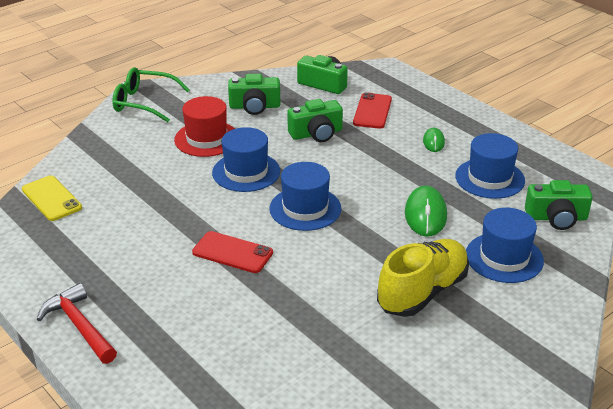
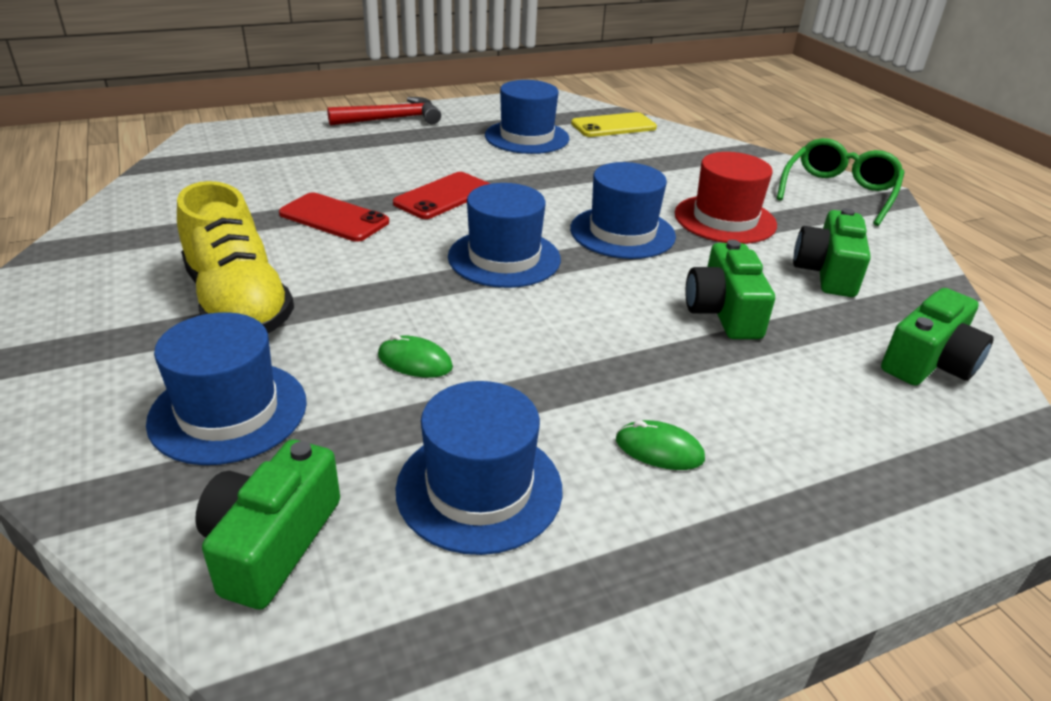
camera: 105 degrees right, 0 degrees up
red phone [353,92,392,129] -> red phone moved to [279,192,389,242]
green mouse [405,186,447,237] -> green mouse [378,334,453,378], size x0.57
none -> blue hat [485,80,569,154]

